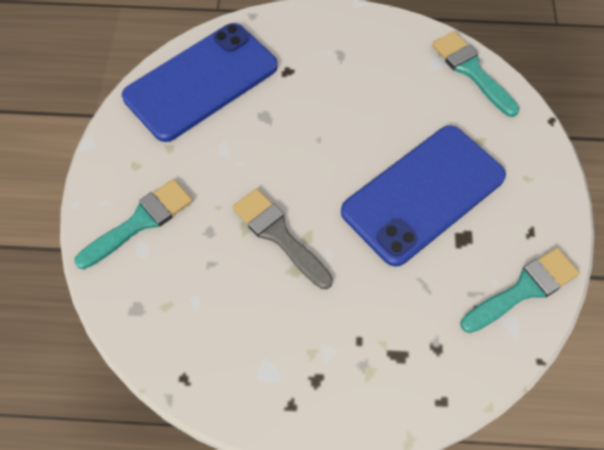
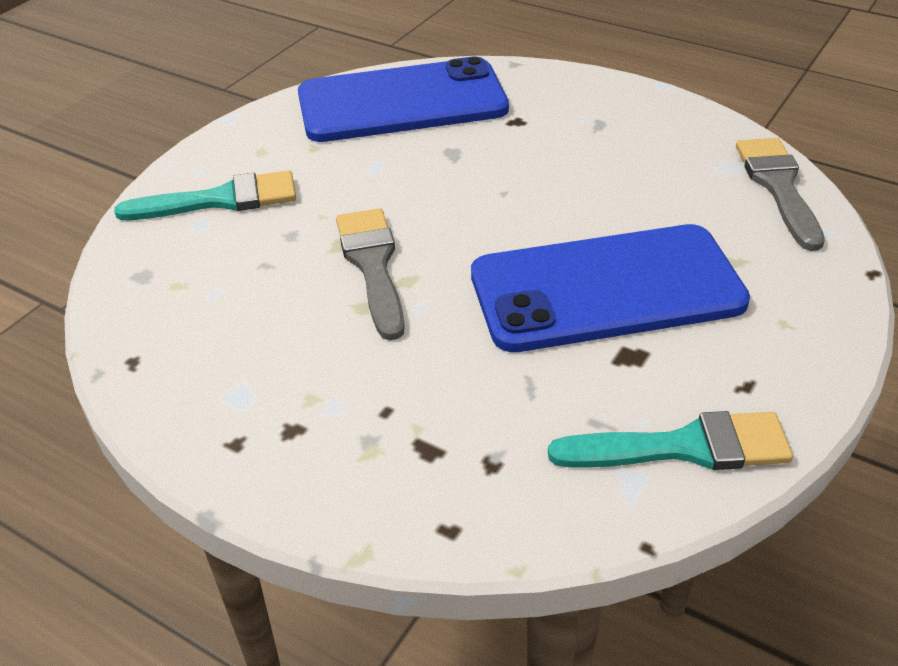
camera: 30 degrees right, 20 degrees down
turquoise brush [432,32,519,117] -> grey brush [736,138,825,251]

